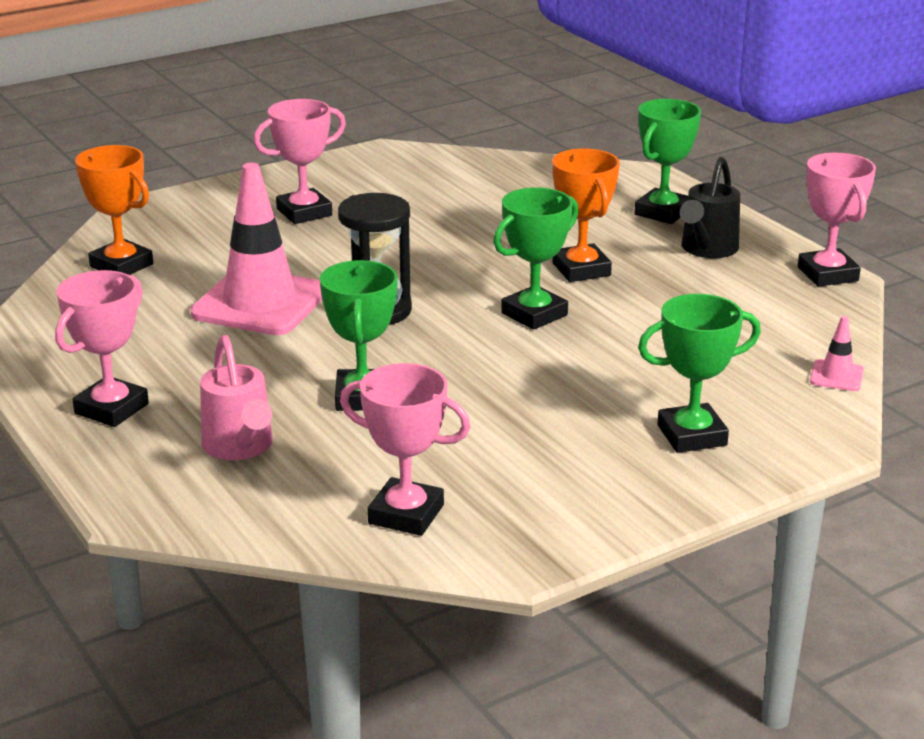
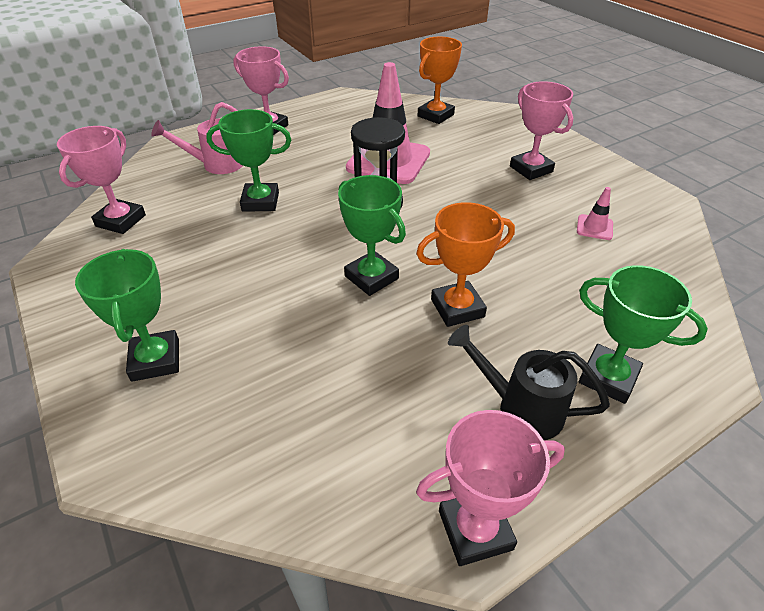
camera: 90 degrees right, 15 degrees up
pink traffic cone [810,316,864,391] -> pink traffic cone moved to [577,187,613,240]

